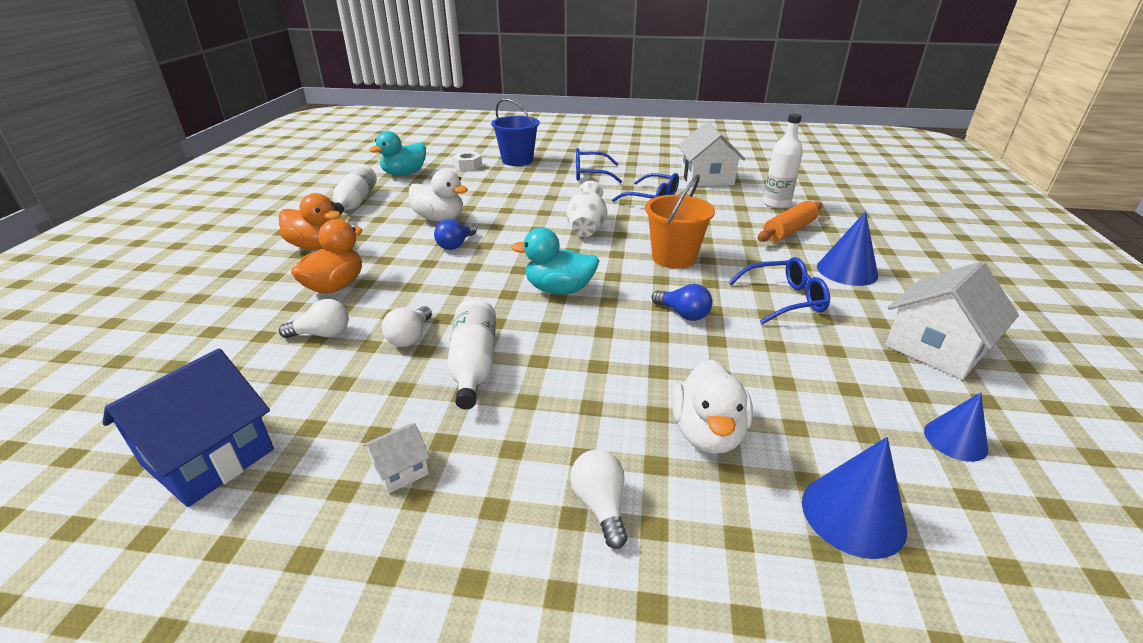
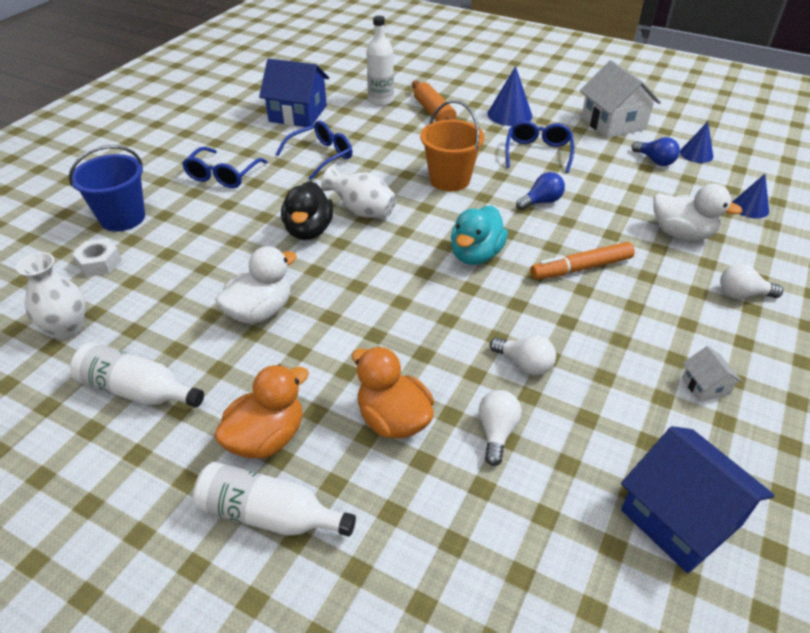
camera: 70 degrees left, 10 degrees up
turquoise duck [369,131,426,176] -> white vase [16,252,86,340]
blue light bulb [434,219,477,250] -> blue light bulb moved to [632,137,680,166]
white bottle [447,299,496,409] -> white bottle moved to [193,462,356,536]
white house [678,121,745,187] -> blue house [259,58,329,127]
blue cone [802,437,907,559] -> blue cone [732,174,769,218], size x0.66
none -> black duck [281,181,334,240]
none -> orange marker [530,242,635,280]

